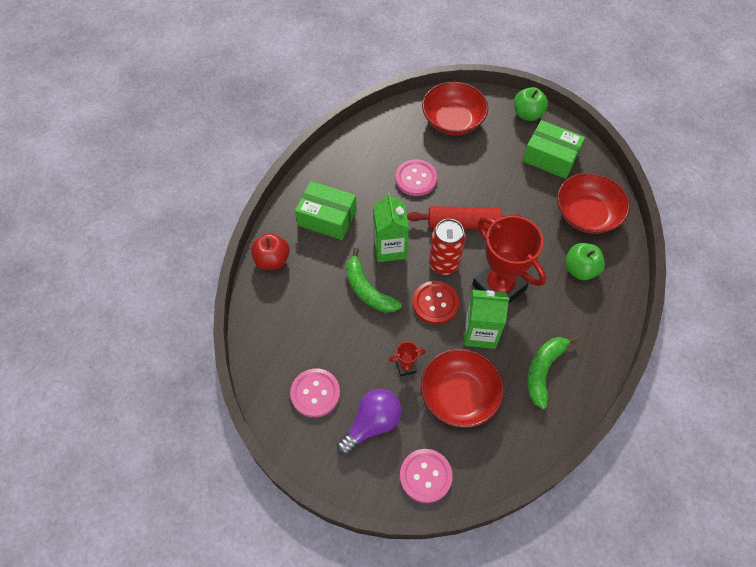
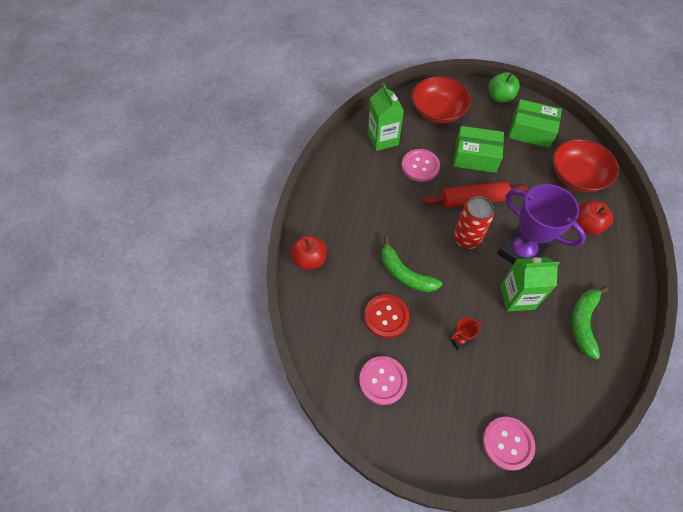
camera: 10 degrees left, 0 degrees up
green box [295,181,357,240] -> green box moved to [453,126,504,173]
purple light bulb [337,389,402,455] -> none
green carton [373,193,409,262] -> green carton moved to [368,83,404,151]
red button [413,281,459,324] -> red button moved to [364,294,409,338]
red bowl [421,348,504,428] -> none
red trophy [472,215,546,304] -> purple trophy [497,184,586,264]
green apple [565,243,605,280] -> red apple [576,201,613,235]

